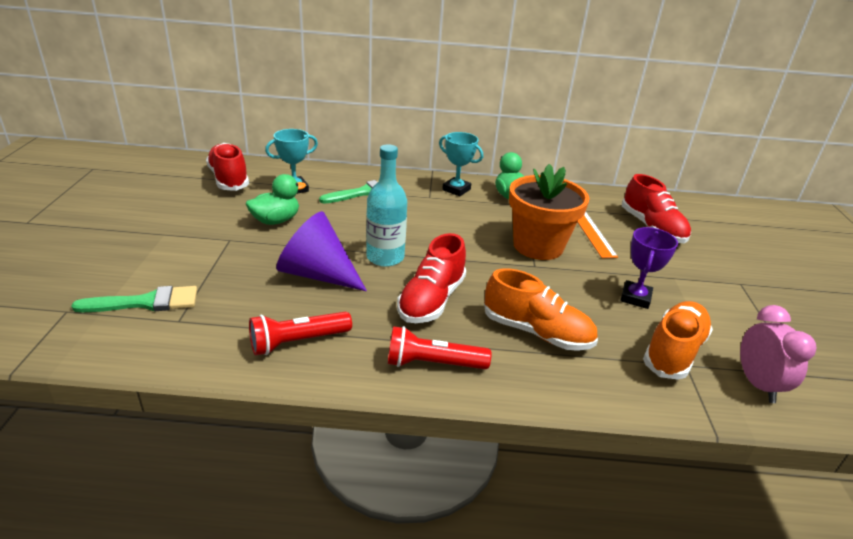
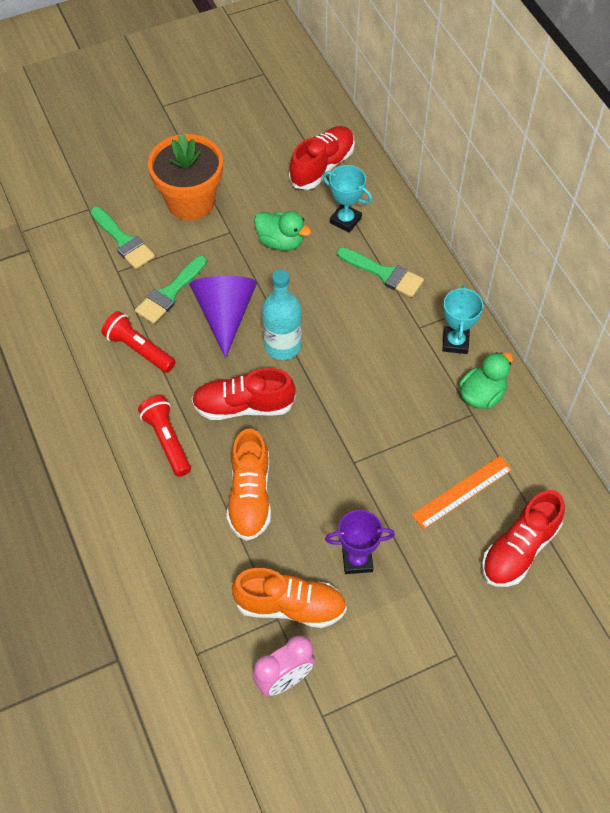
camera: 65 degrees right, 25 degrees up
orange flower pot [509,164,590,260] -> orange flower pot moved to [148,133,223,220]
none -> green brush [135,256,207,324]

